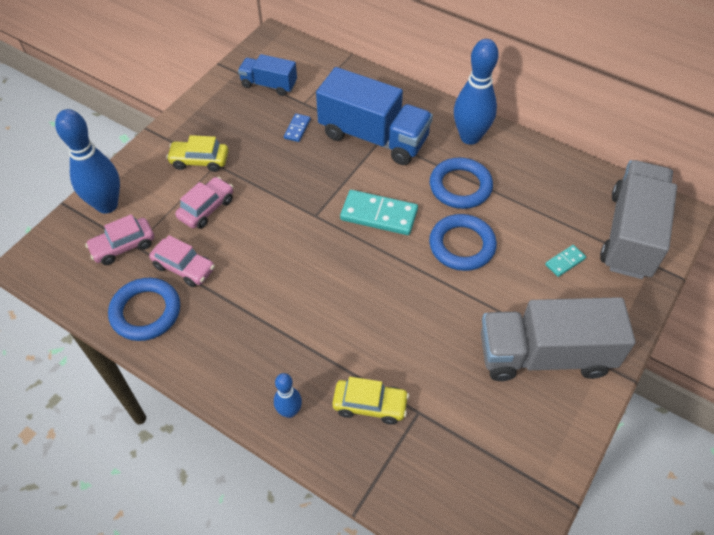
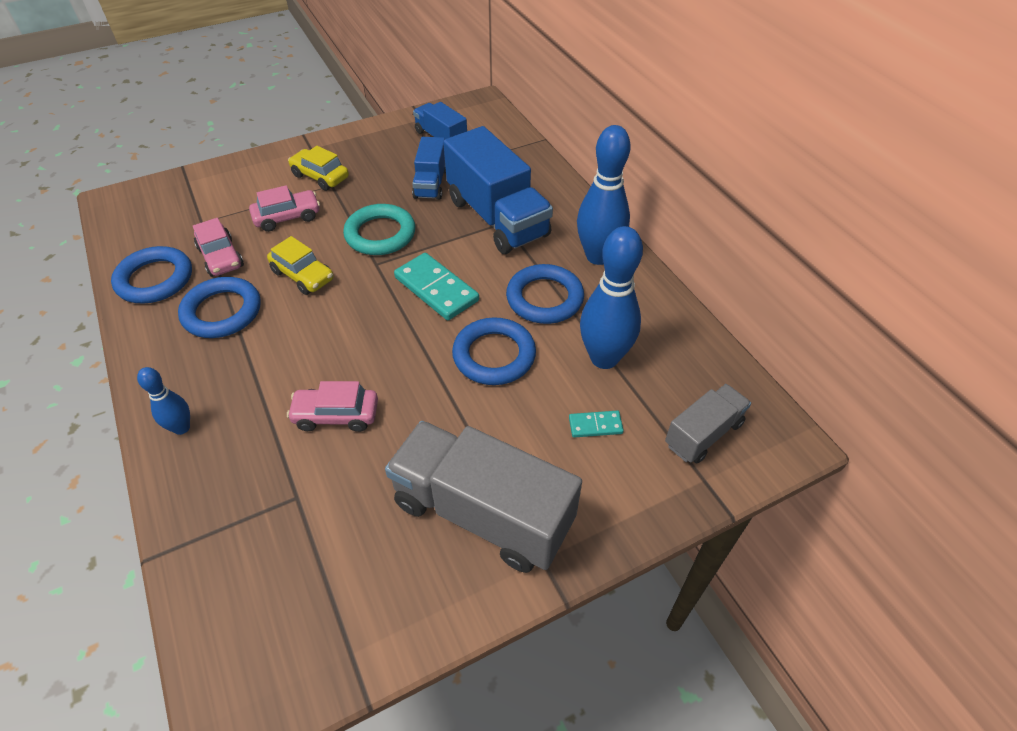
camera: 30 degrees right, 5 degrees down
blue bowling pin [55,109,120,214] -> blue bowling pin moved to [580,226,643,369]
pink car [85,214,154,265] -> pink car moved to [287,381,378,432]
blue domino [284,114,311,142] -> blue truck [412,137,446,200]
yellow car [332,377,409,425] -> yellow car moved to [267,236,333,295]
grey truck [600,160,677,279] -> grey truck [665,384,751,464], size x0.54
none -> blue ring [178,277,261,338]
none -> turquoise ring [343,204,415,255]

